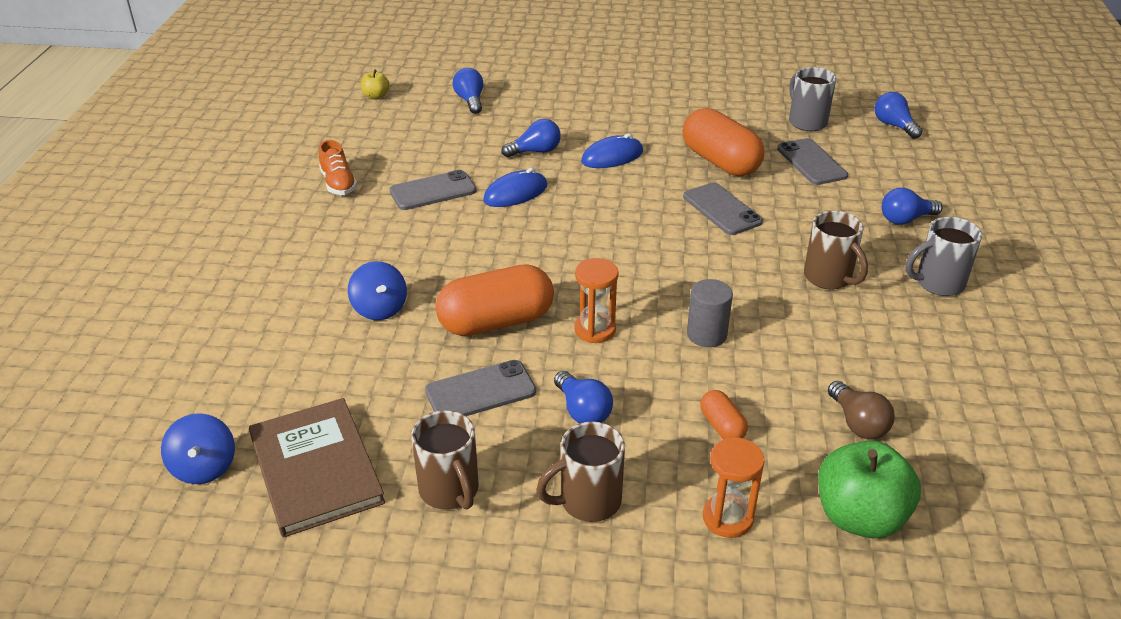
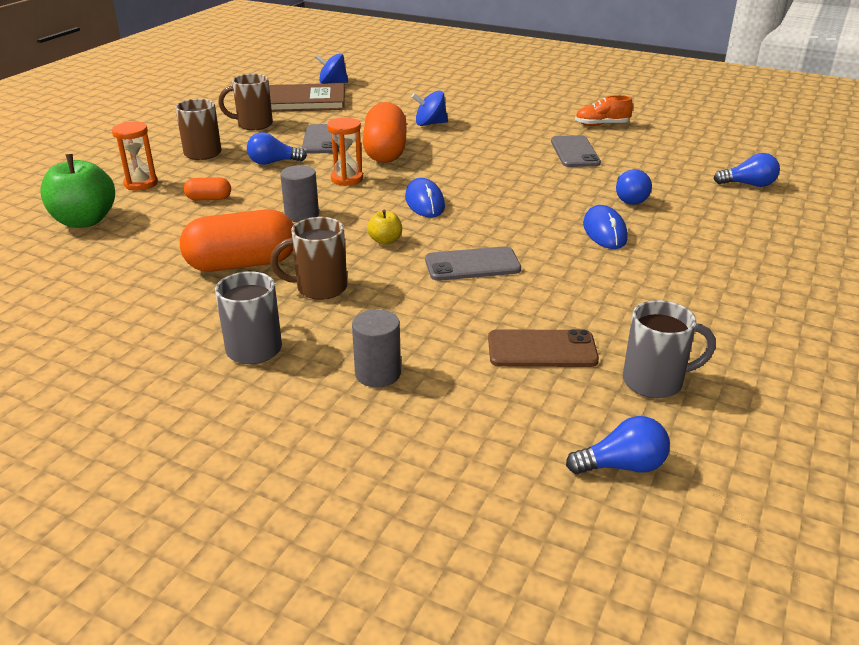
camera: 110 degrees right, 5 degrees down
yellow apple [361,70,389,99] -> yellow apple moved to [367,210,402,245]
blue mouse [483,168,547,207] -> blue mouse moved to [405,178,445,217]
orange capsule [683,108,764,176] -> orange capsule moved to [180,209,294,272]
grey phone [777,138,848,185] -> brown phone [488,329,599,367]
brown light bulb [828,381,895,439] -> none
blue light bulb [882,188,942,225] -> grey cylinder [352,309,401,387]

